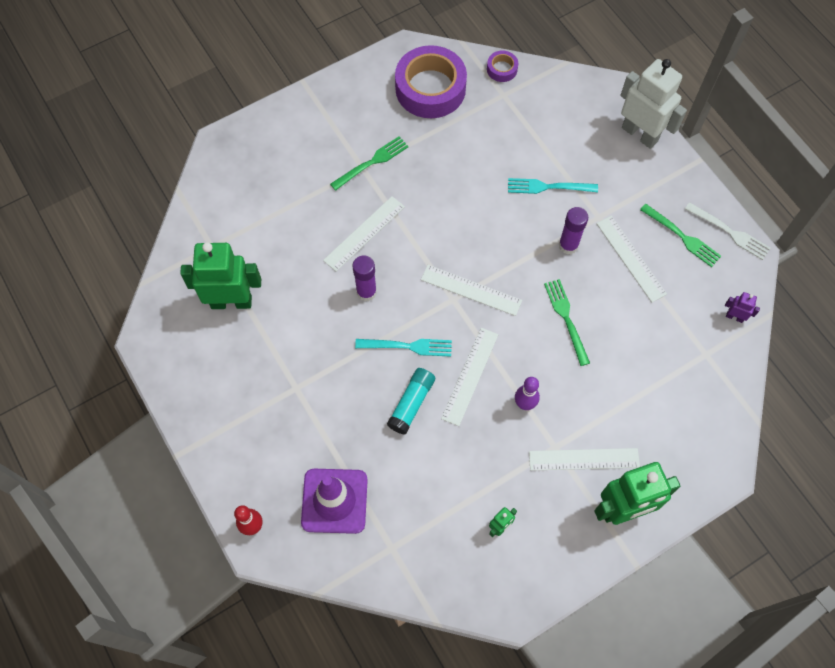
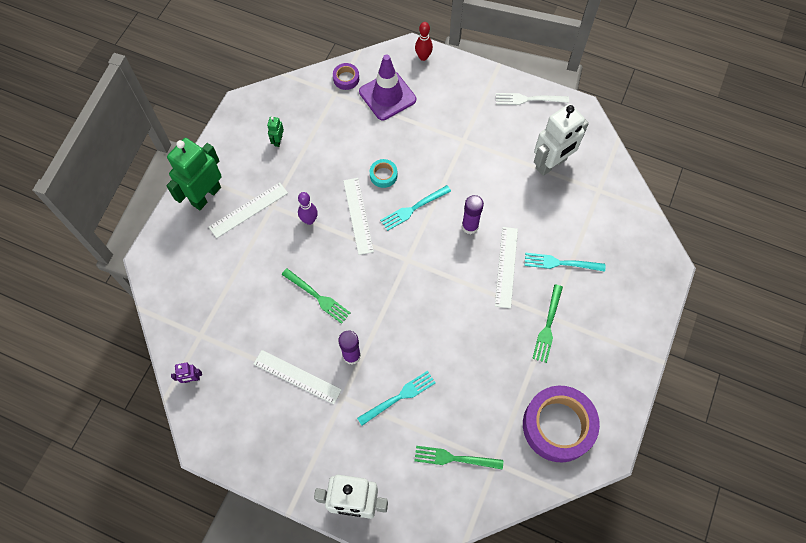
camera: 145 degrees right, 0 degrees up
green robot [180,242,261,309] -> white robot [534,104,589,176]
turquoise glue stick [387,368,435,435] -> turquoise tape [370,159,397,188]
white ruler [421,265,522,316] -> none
purple tape [487,51,518,82] -> purple tape moved to [333,63,359,90]
green fork [640,204,721,267] -> green fork moved to [414,446,503,470]
white fork [685,202,771,260] -> white fork moved to [496,93,569,105]
none -> turquoise fork [525,253,605,272]

